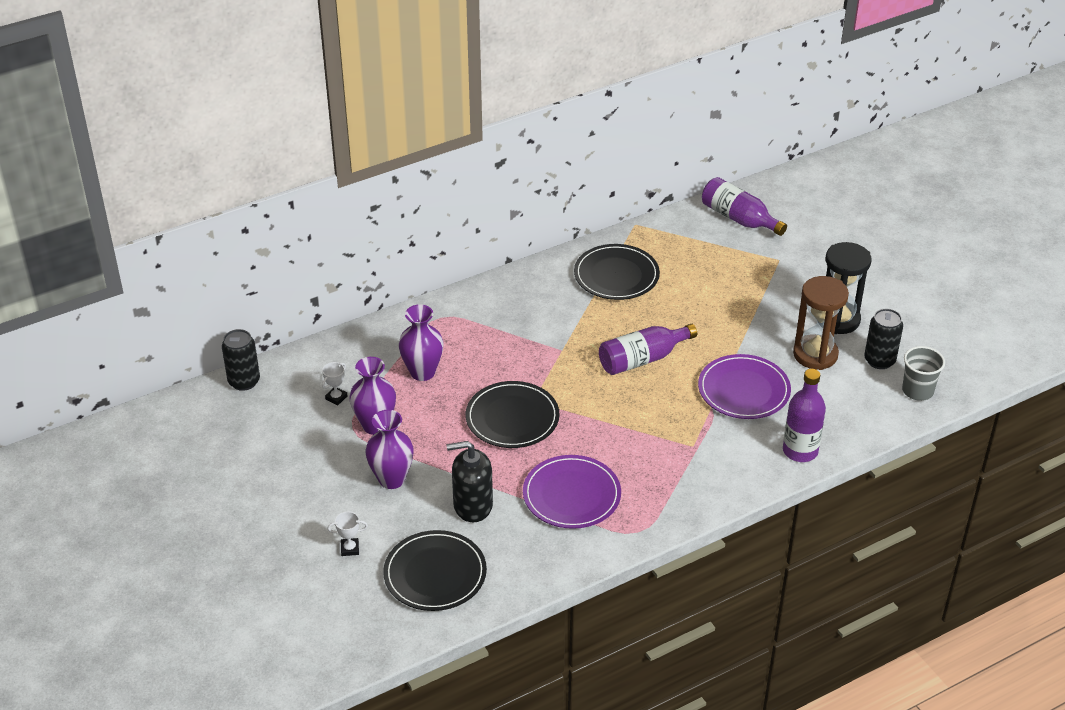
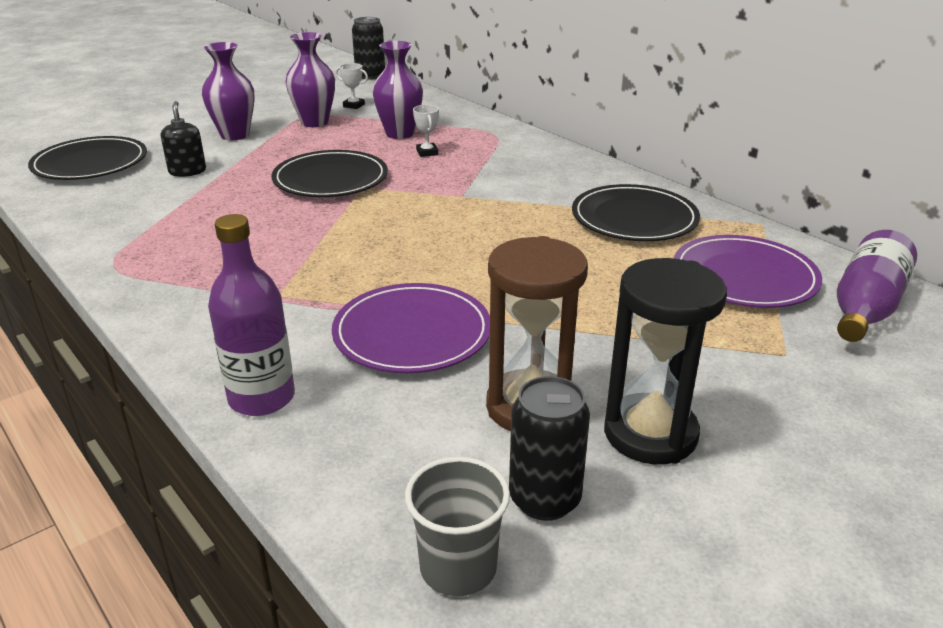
camera: 80 degrees right, 10 degrees down
white trophy [328,512,368,556] -> white trophy moved to [413,105,439,157]
black soap dispenser [447,441,493,522] -> black soap dispenser [161,101,206,177], size x0.66
purple plate [523,455,621,529] -> purple plate moved to [674,235,822,308]
purple bottle [599,324,697,375] -> none

